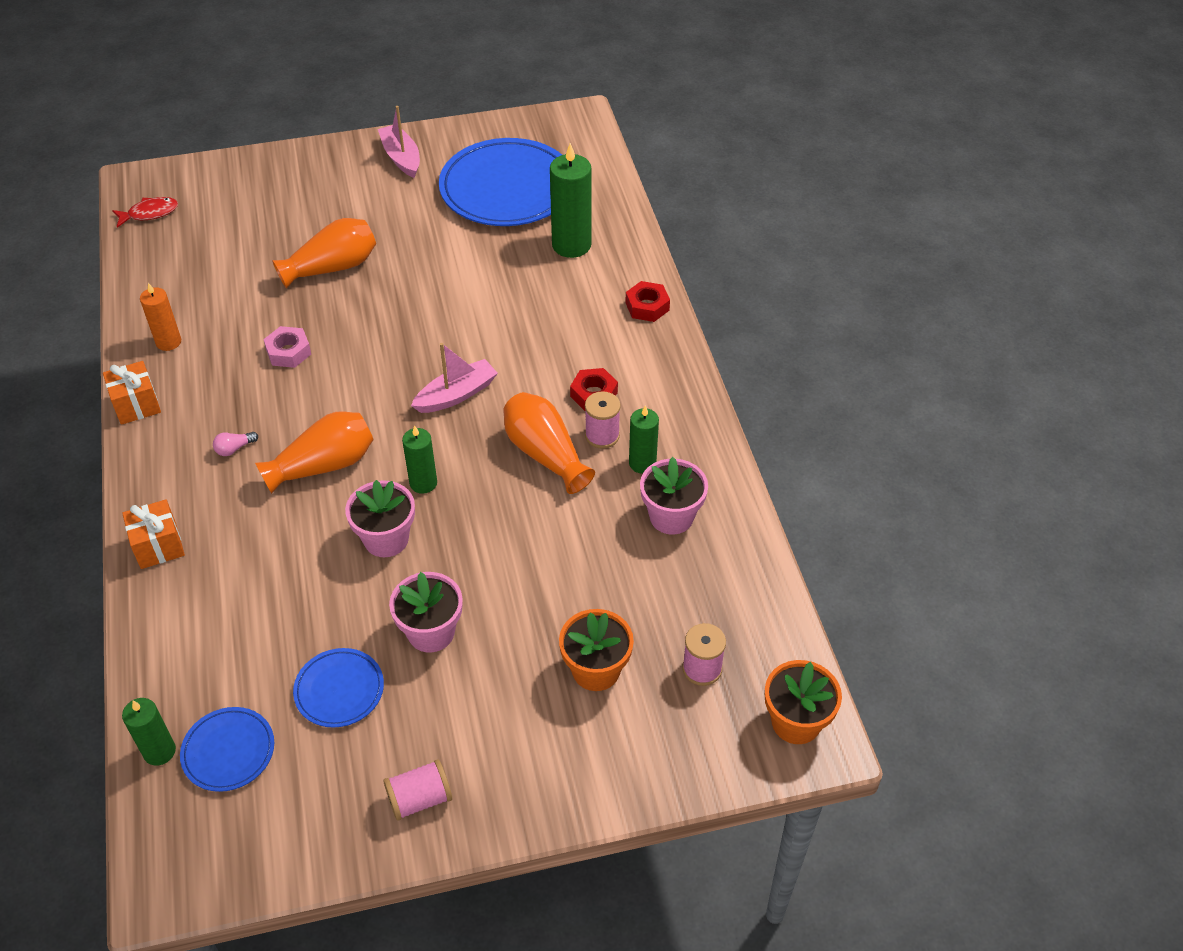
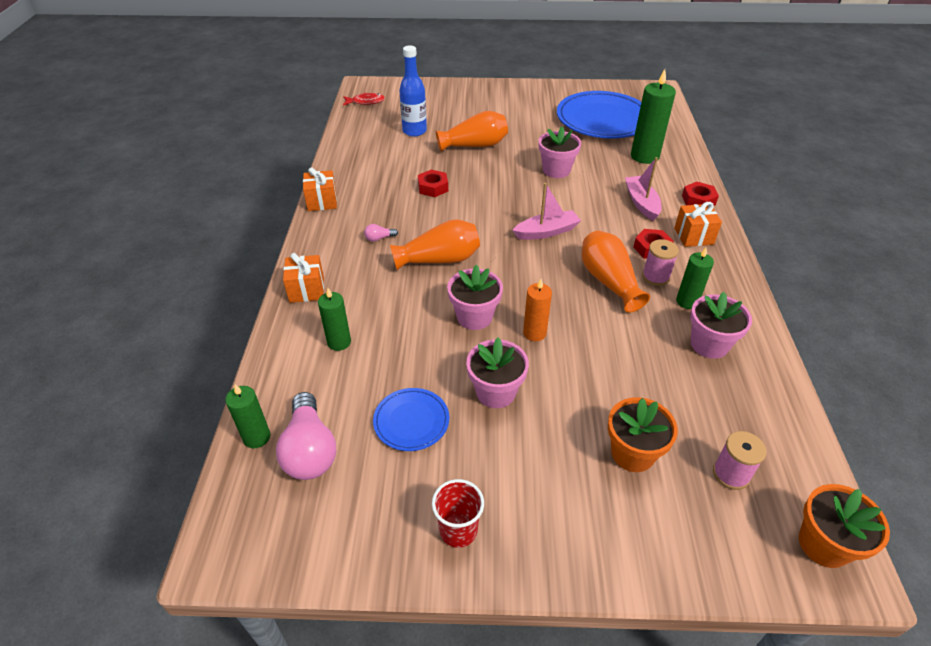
camera: 15 degrees right, 5 degrees down
orange candle [140,283,181,351] -> orange candle moved to [523,279,552,341]
blue plate [180,707,274,792] -> pink light bulb [276,392,336,480]
pink nut [263,326,311,368] -> red nut [418,170,448,197]
pink boat [378,106,420,178] -> pink boat moved to [625,157,662,221]
pink spool [383,760,452,821] -> red cup [432,479,484,548]
green candle [402,425,437,494] -> green candle moved to [318,288,351,351]
none -> blue bottle [399,46,427,137]
none -> pink flower pot [538,127,581,178]
none -> orange gift [674,202,722,247]

